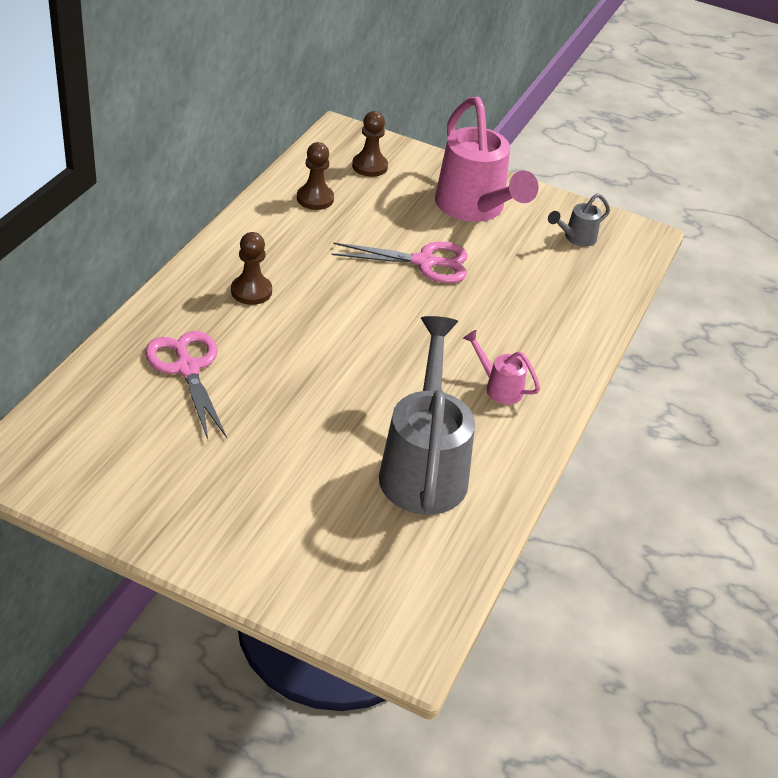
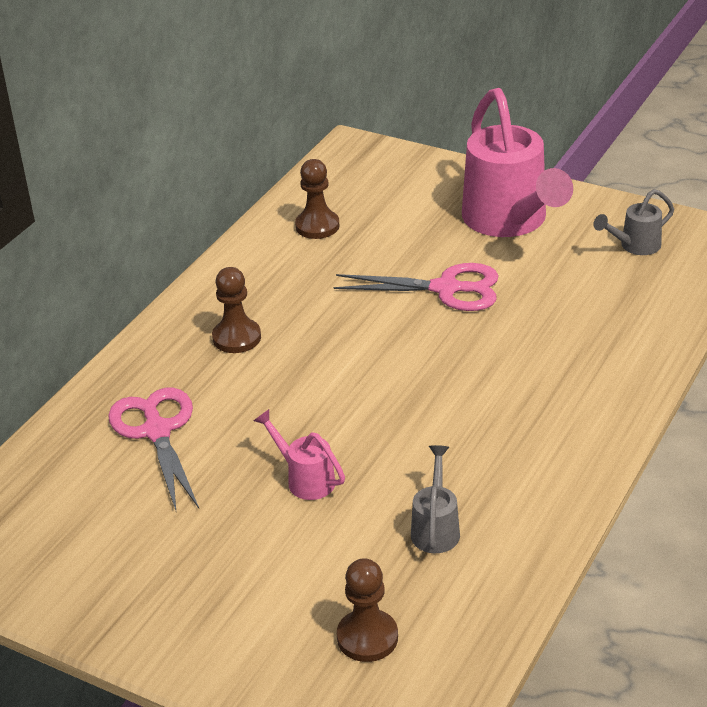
camera: 10 degrees right, 5 degrees down
brown pawn [352,111,388,177] -> brown pawn moved to [337,558,398,662]
grey watering can [379,316,475,515] -> grey watering can [411,445,460,553], size x0.45
pink watering can [463,330,540,404] -> pink watering can moved to [254,409,345,500]

